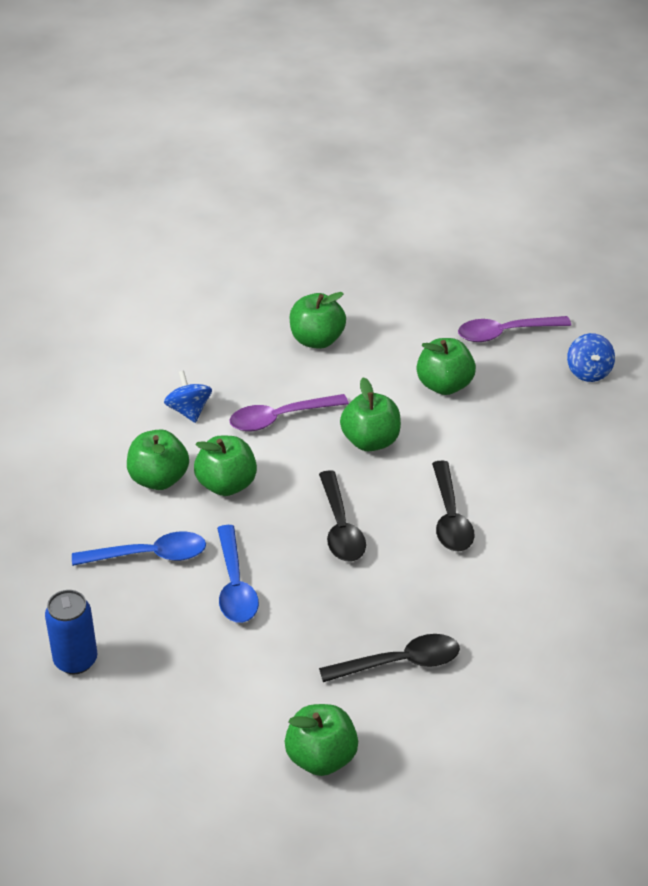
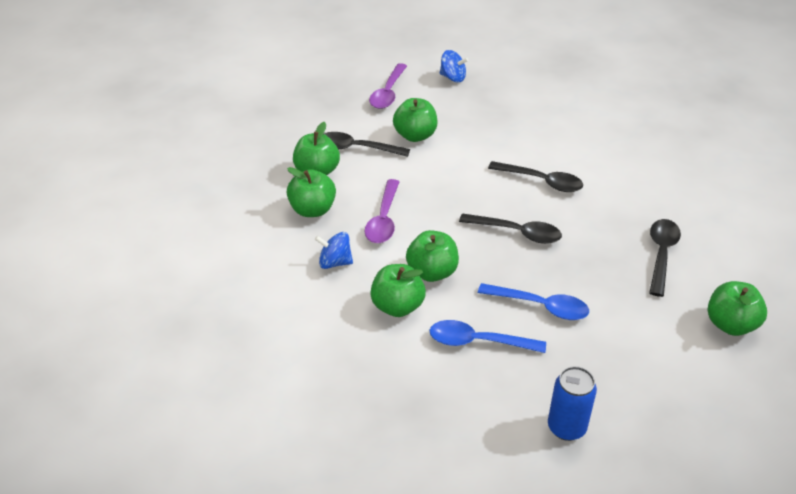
camera: 60 degrees left, 0 degrees up
blue spoon [72,532,206,566] -> blue spoon turned 105 degrees counterclockwise [430,320,546,353]
green apple [340,377,401,451] -> green apple moved to [286,167,336,217]
none -> black spoon [324,132,410,157]

